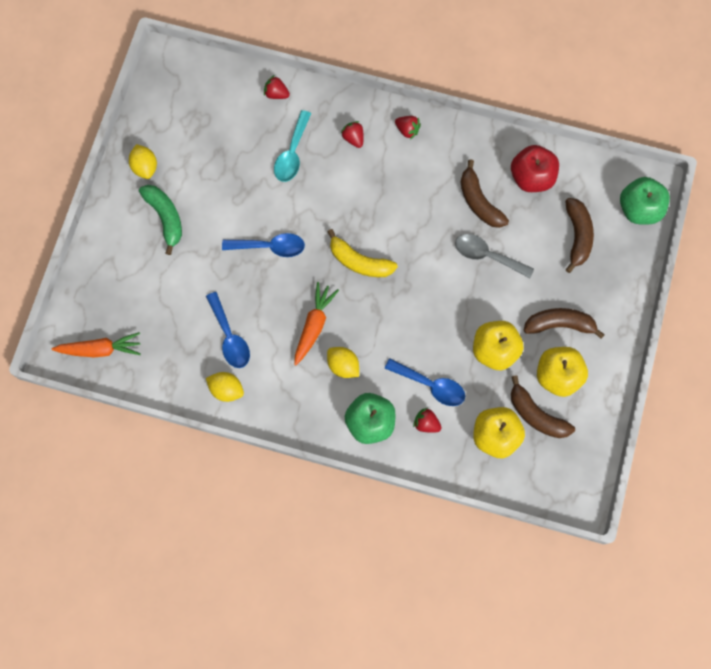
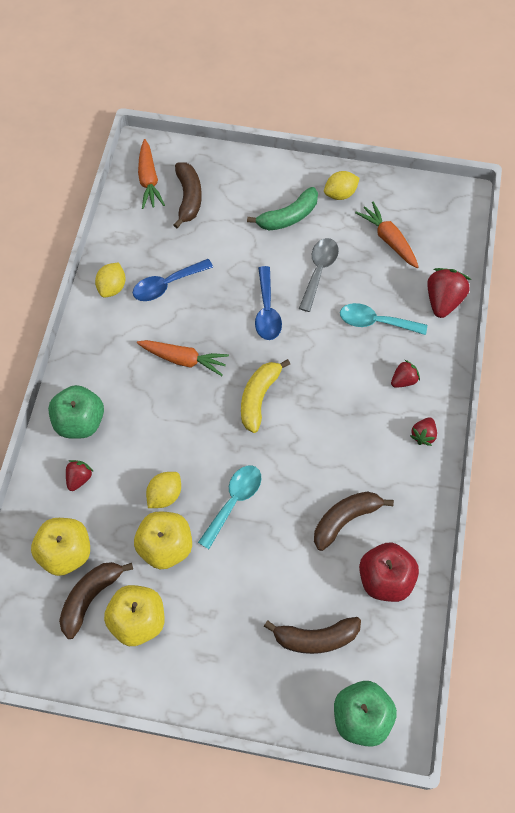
camera: 85 degrees right, 10 degrees down
red strawberry [264,75,290,99] -> red strawberry [427,268,471,318], size x1.73
yellow lemon [327,347,359,378] -> yellow lemon moved to [146,472,181,508]
blue spoon [385,358,465,406] -> none
grey spoon [455,234,534,278] -> grey spoon moved to [299,238,339,312]
brown banana [523,308,605,339] -> brown banana moved to [174,162,202,228]
none -> turquoise spoon [198,465,262,549]
none -> orange carrot [355,201,419,268]

